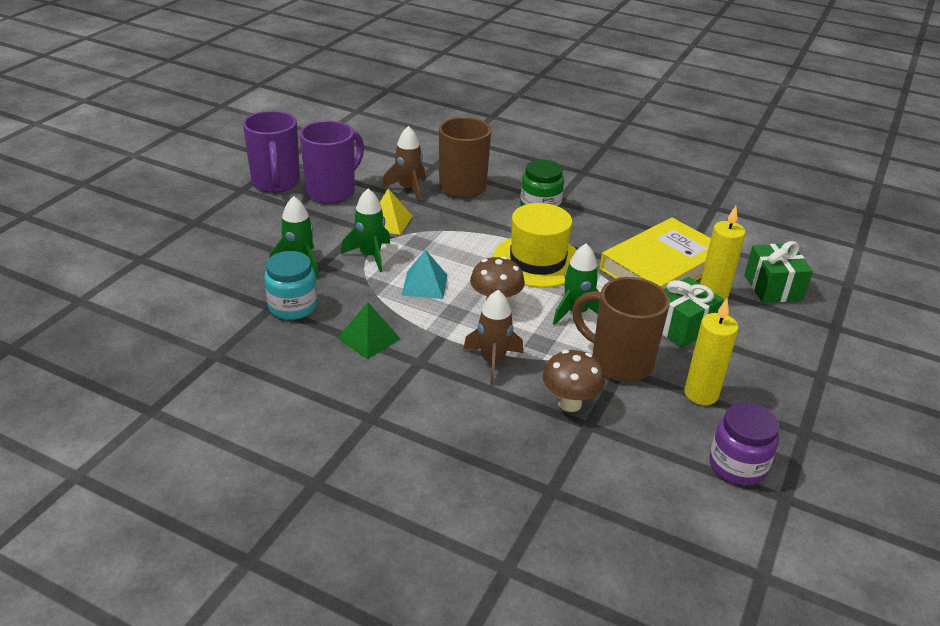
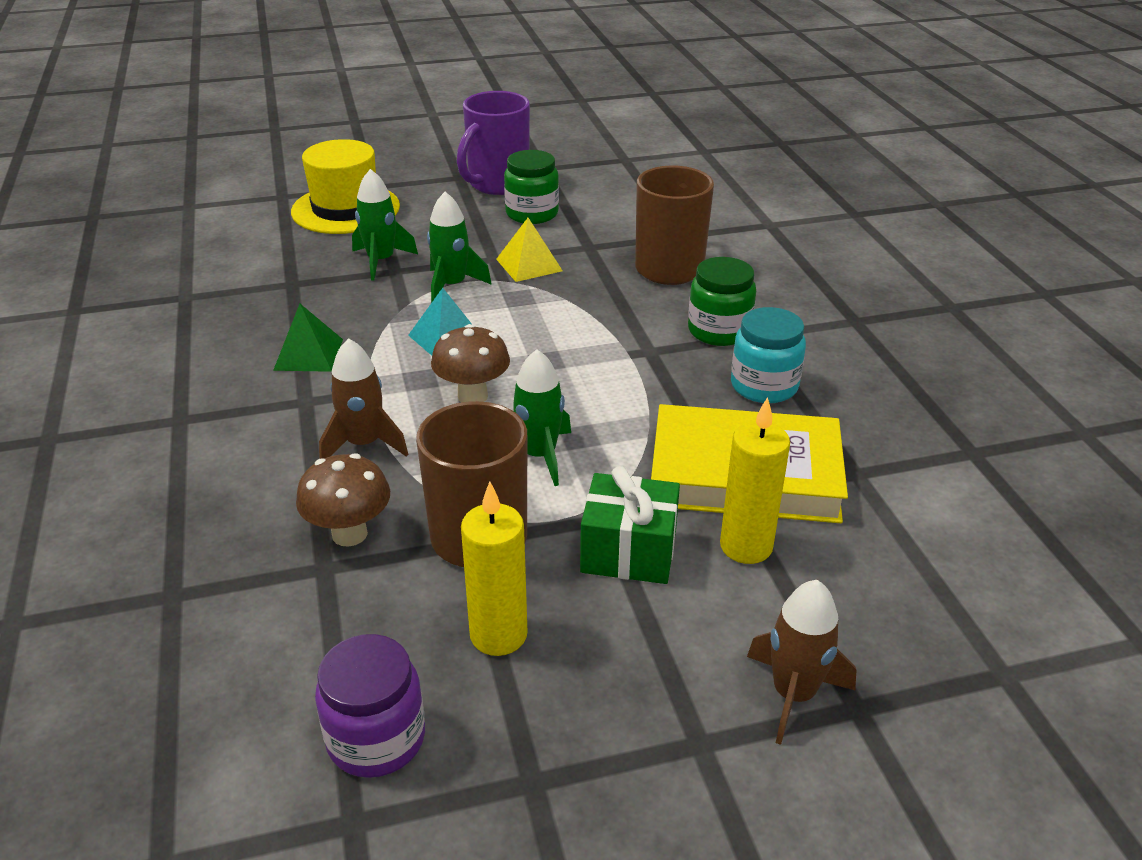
camera: 50 degrees right, 0 degrees up
turquoise jar [264,251,317,320] -> turquoise jar moved to [731,307,806,403]
purple mug [300,120,364,204] -> green jar [504,150,559,224]
brown rocket [382,126,425,202] -> brown rocket moved to [747,580,856,745]
yellow hat [493,203,577,288] -> yellow hat moved to [291,139,400,234]
green gift [744,241,813,303] -> none

